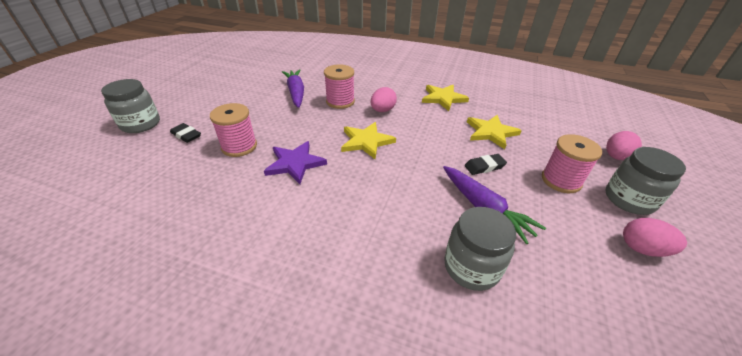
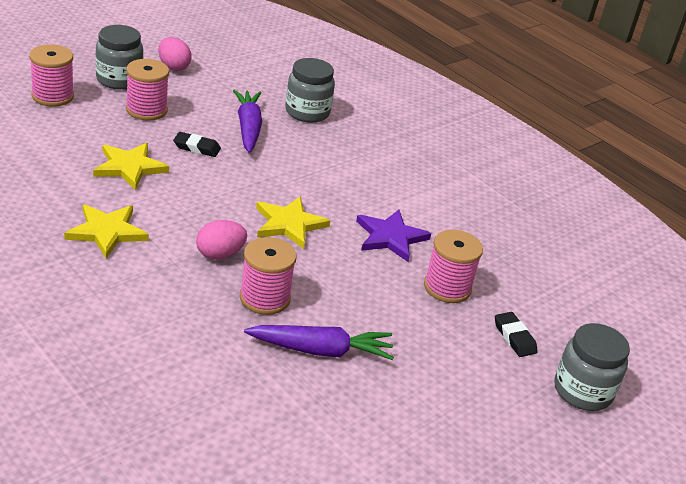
camera: 155 degrees left, 5 degrees down
purple carrot [282,69,304,108] -> purple carrot turned 105 degrees counterclockwise [244,325,394,360]
pink egg [606,131,642,160] -> pink spool [30,44,74,106]

